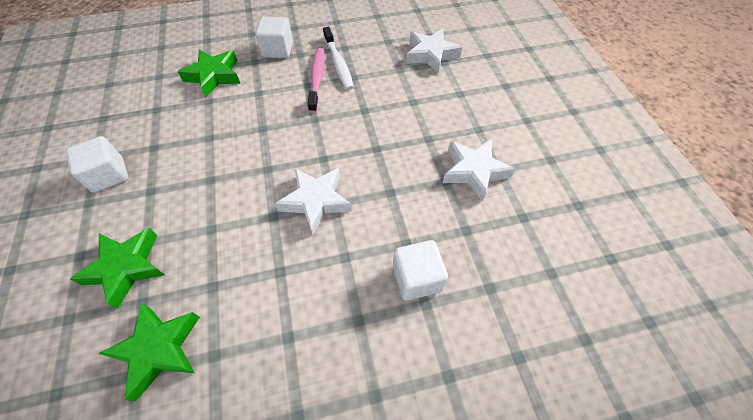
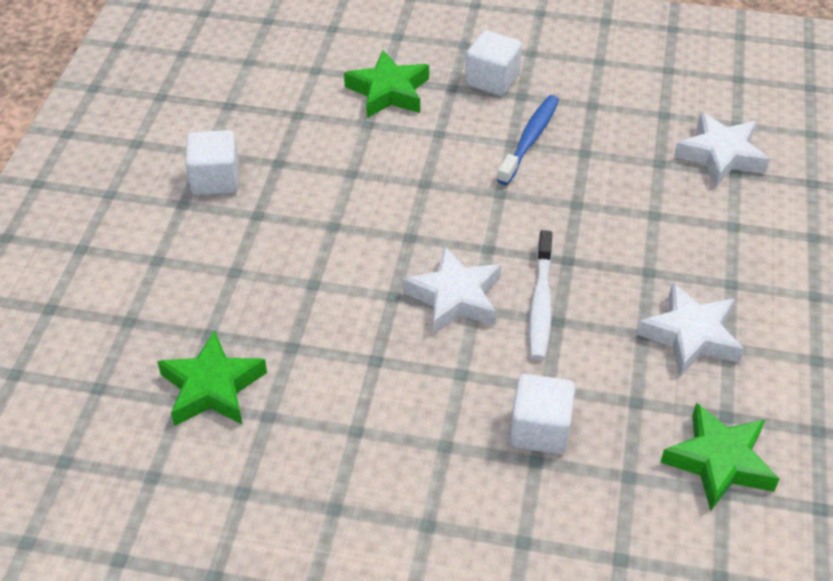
camera: 25 degrees right, 10 degrees down
green star [70,228,165,309] -> green star moved to [660,403,780,511]
pink toothbrush [308,48,325,113] -> blue toothbrush [497,95,559,185]
white toothbrush [323,27,354,90] -> white toothbrush moved to [529,230,553,360]

